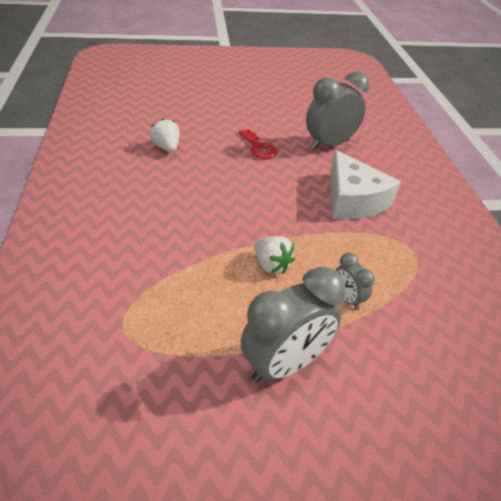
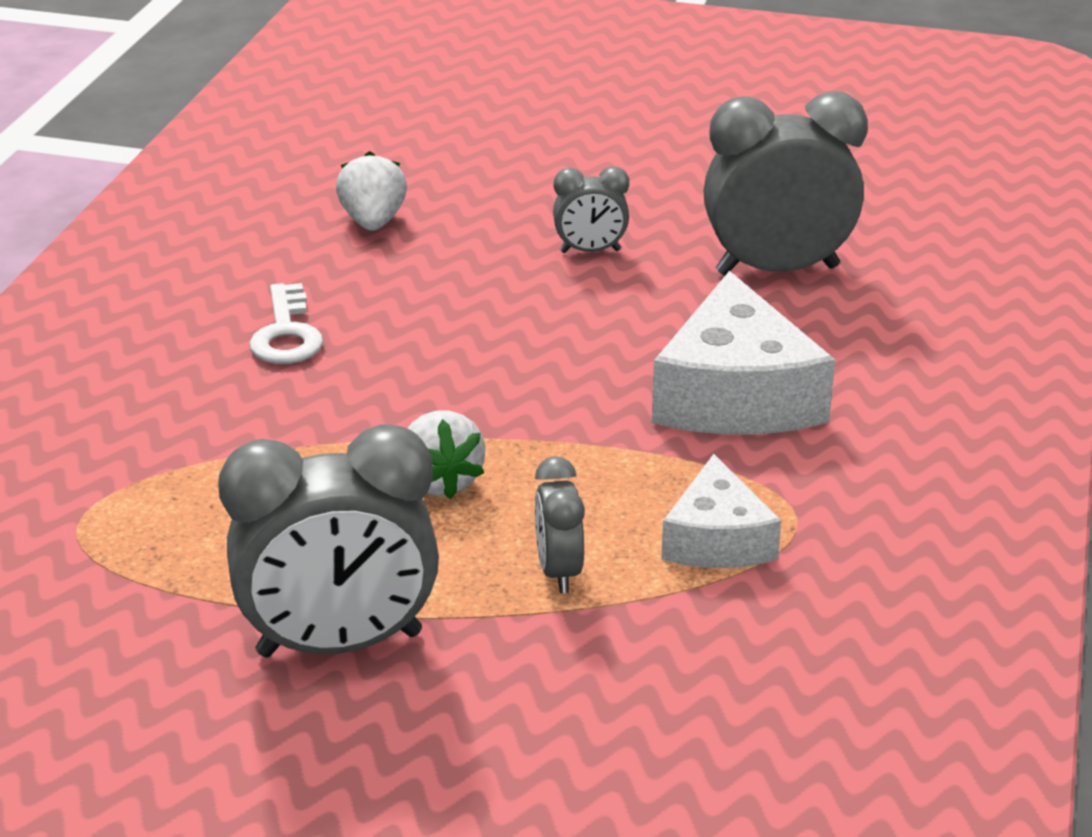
camera: 25 degrees right, 10 degrees down
red key [239,129,277,159] -> grey clock [553,166,629,253]
none -> white key [249,283,323,364]
none -> white cheese [661,454,781,568]

